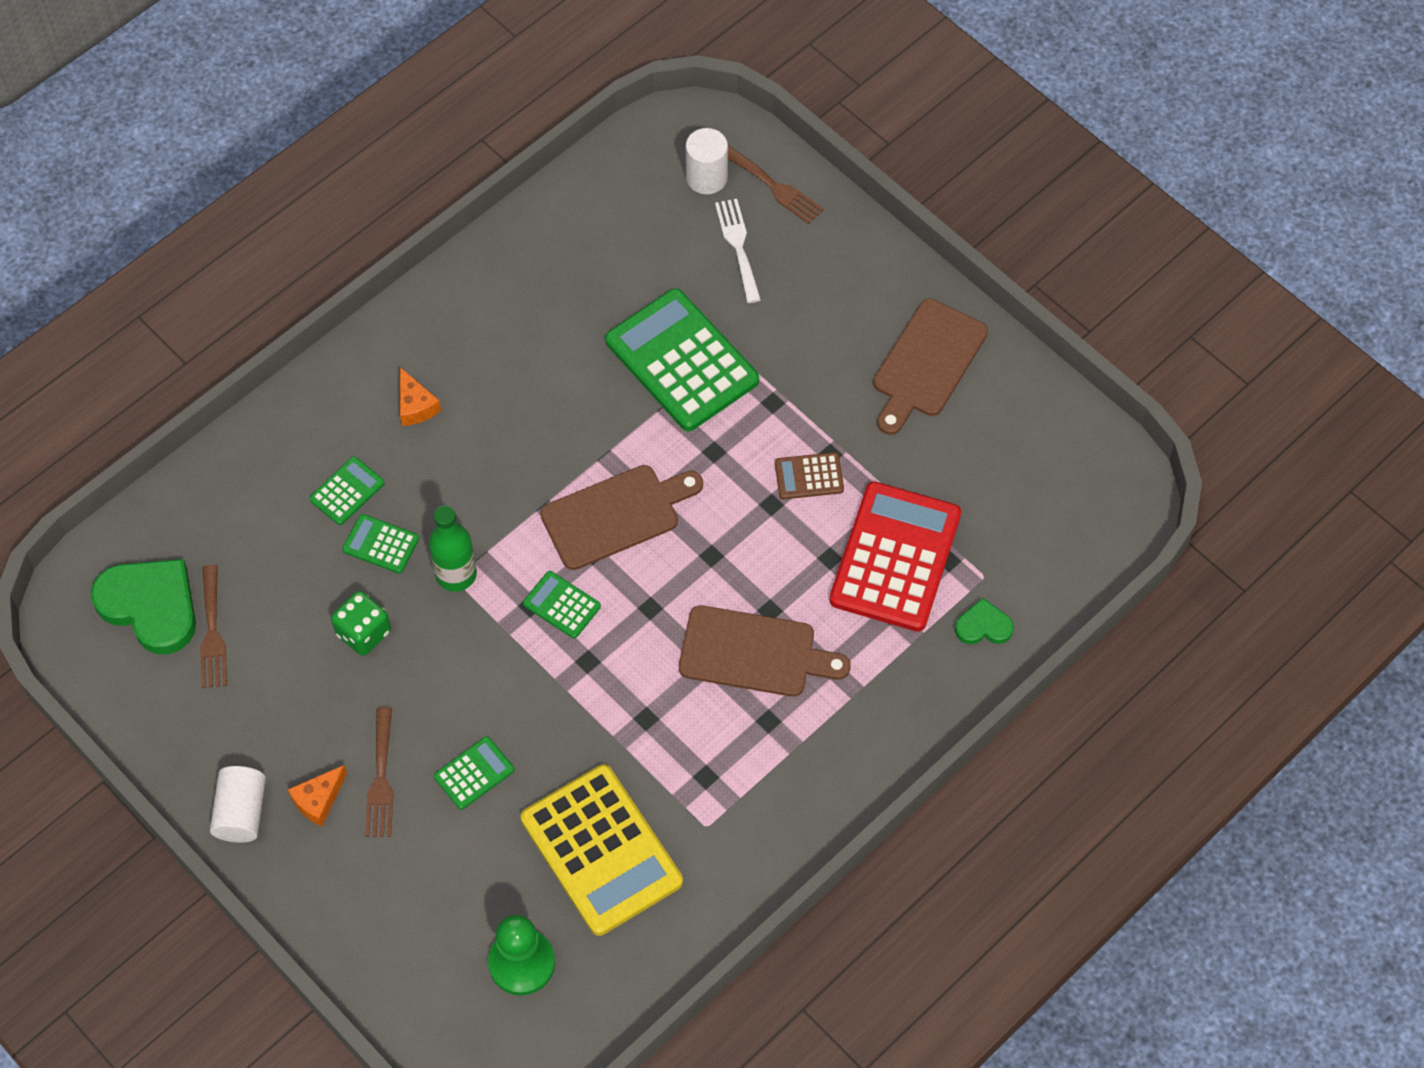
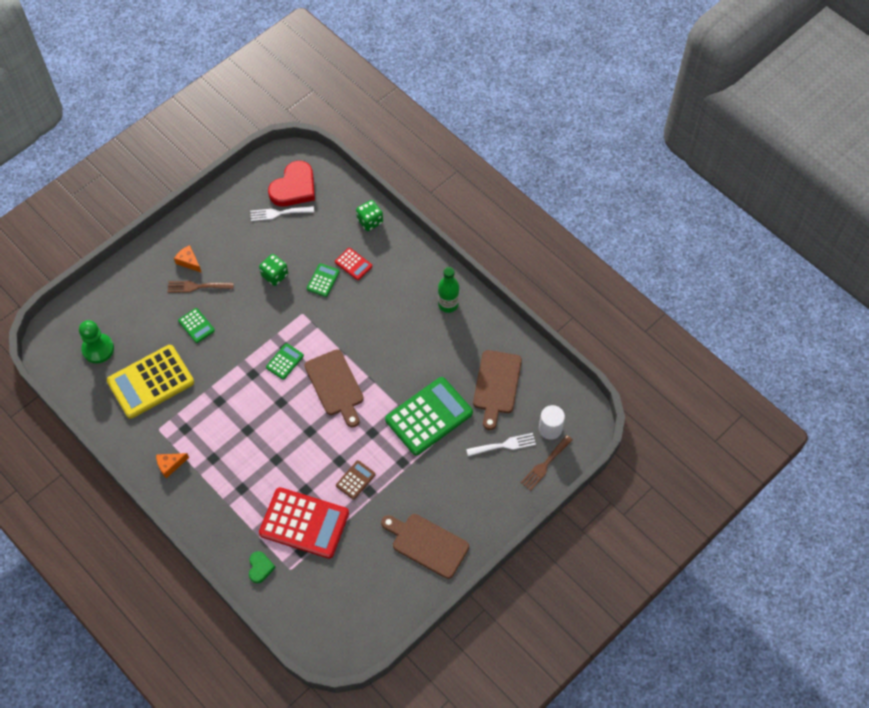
camera: 90 degrees right, 0 degrees up
green heart [91,559,196,654] -> red heart [268,161,315,206]
brown fork [200,565,227,688] -> white fork [250,206,314,221]
white cylinder [210,766,266,843] -> none
green calculator [309,457,385,525] -> red calculator [335,248,372,280]
orange cheese [400,367,441,426] -> orange cheese moved to [156,453,189,478]
green bottle [429,505,477,592] -> green bottle moved to [438,267,459,313]
brown cutting board [679,605,851,697] -> brown cutting board moved to [473,350,522,430]
brown calculator [775,452,844,499] -> brown calculator turned 45 degrees clockwise [336,460,376,500]
none -> green dice [356,200,383,231]

